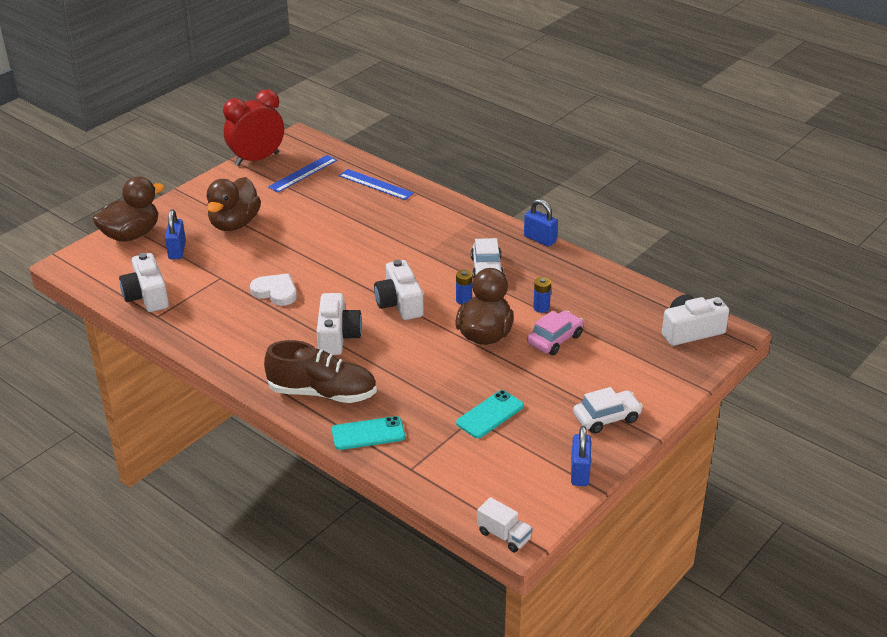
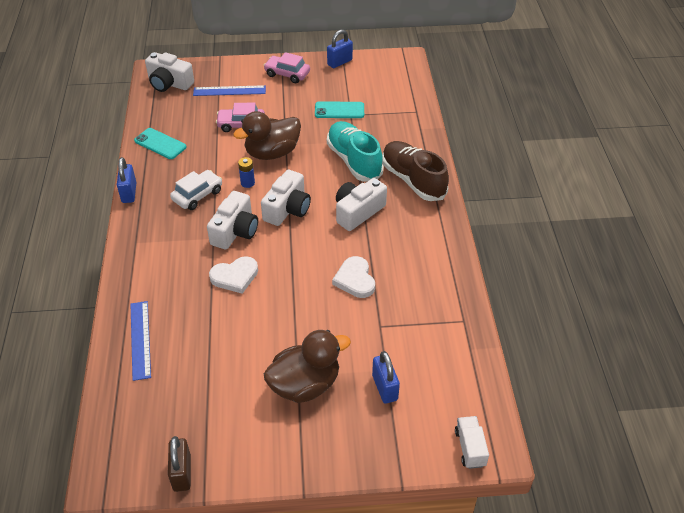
camera: 135 degrees left, 10 degrees up
brown duck [92,176,165,242] -> none
white camera [119,253,169,312] -> white camera moved to [207,191,258,250]
blue padlock [165,210,186,259] -> blue padlock turned 60 degrees counterclockwise [372,351,400,404]
red clock [223,89,284,166] -> brown padlock [168,436,191,492]
blue ruler [268,155,337,192] -> blue ruler moved to [193,85,266,96]
turquoise phone [332,416,405,450] -> turquoise phone moved to [134,128,186,159]
white truck [477,497,533,552] -> white truck moved to [455,416,489,469]
blue battery [533,277,551,313] -> none
white car [573,387,643,434] -> pink car [263,52,310,83]
none -> white heart [209,256,258,294]
none -> turquoise shoe [327,121,384,181]

